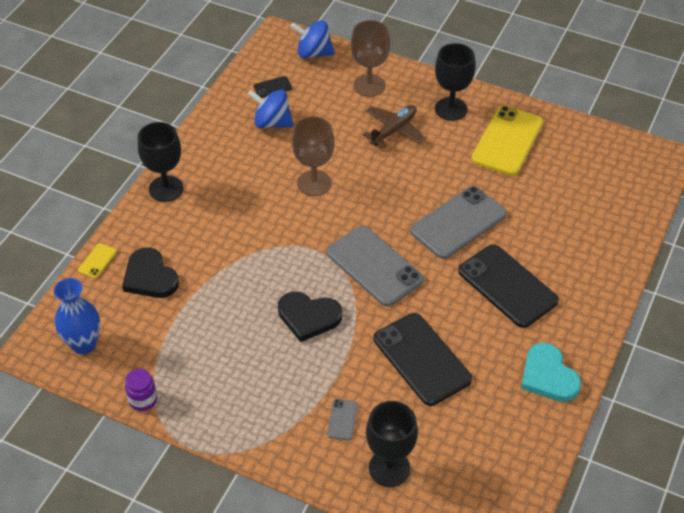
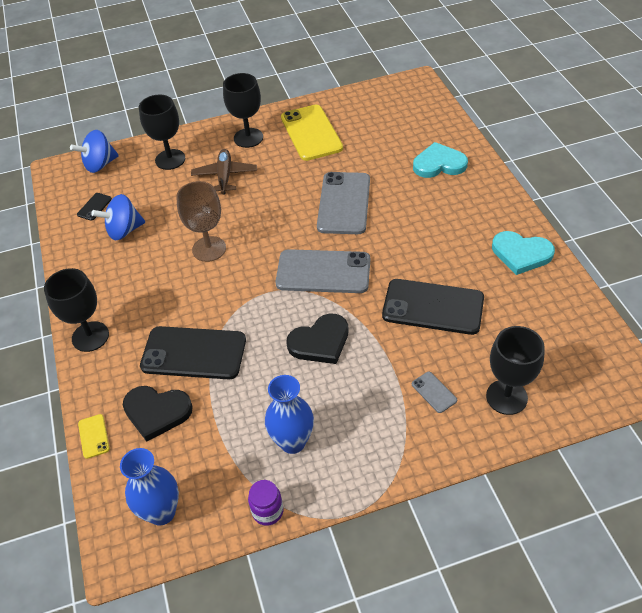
camera: 40 degrees left, 0 degrees up
brown goblet [351,20,390,97] -> black goblet [139,95,185,170]
black phone [458,244,559,328] -> black phone moved to [140,326,246,379]
none -> blue vase [265,375,314,454]
none -> turquoise heart [413,142,468,178]

